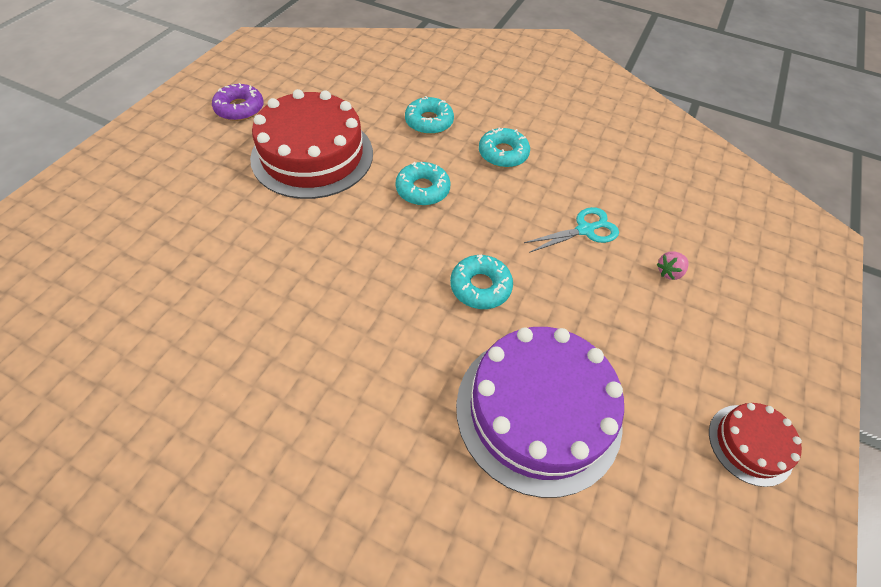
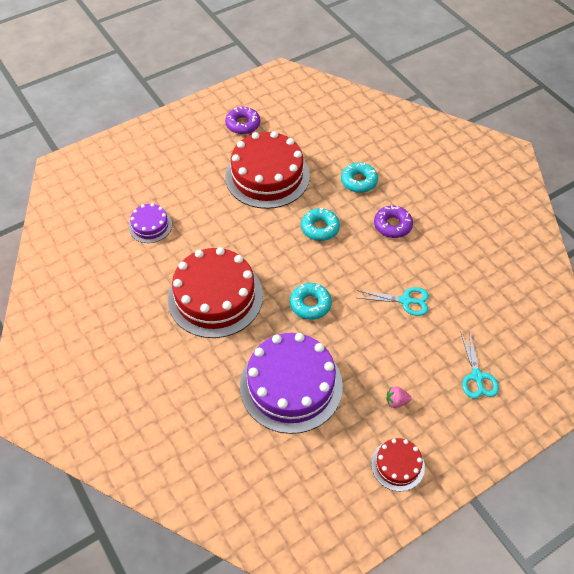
camera: 35 degrees right, 0 degrees up
turquoise donut [479,128,530,168] -> purple donut [374,205,413,238]
pink strawberry [657,251,689,280] -> pink strawberry moved to [386,386,412,408]
none -> purple cake [129,203,172,243]
none -> red cake [168,247,263,338]
none -> turquoise scissors [461,330,499,399]

